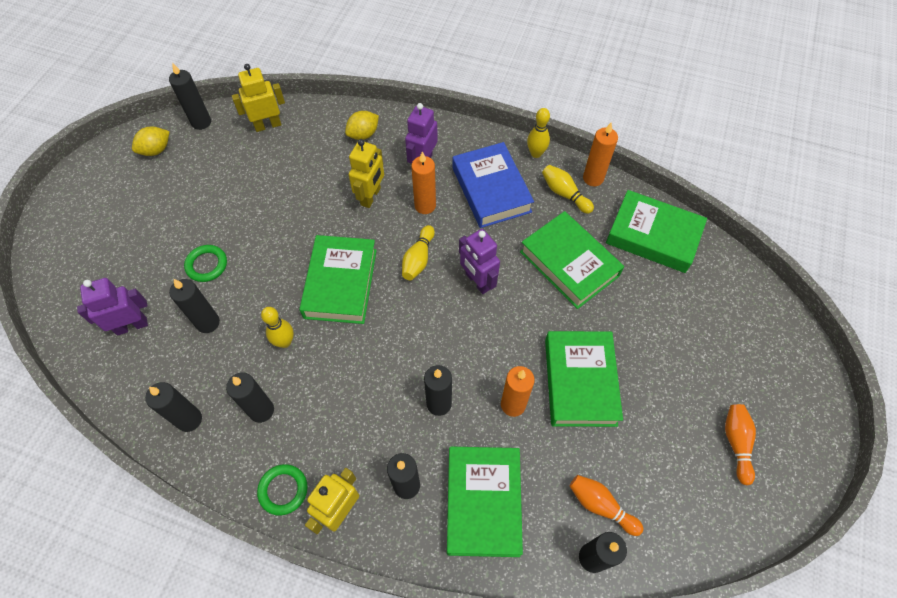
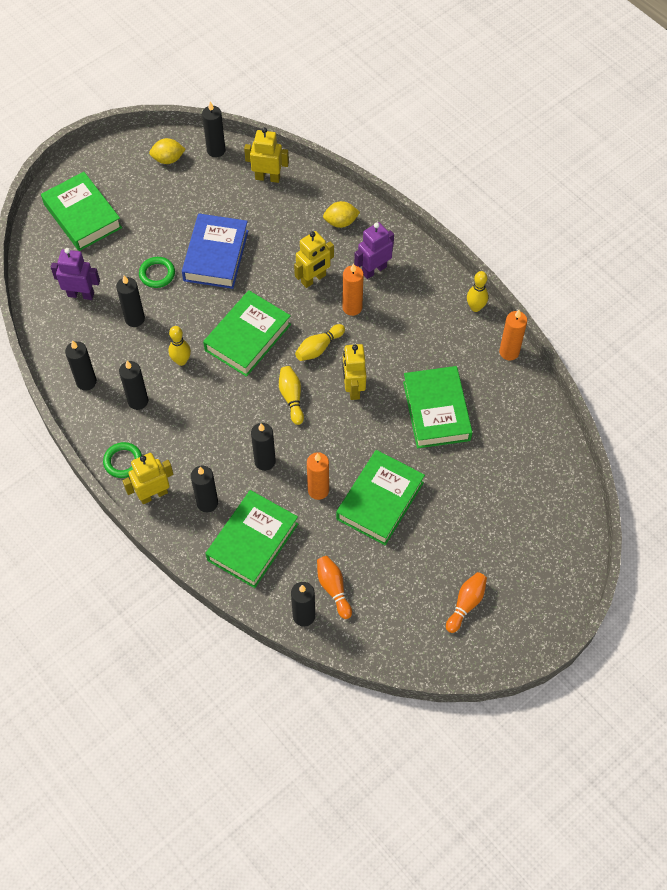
camera: 30 degrees right, 0 degrees up
blue book [452,142,534,228] -> blue book moved to [182,214,248,289]
purple robot [459,229,500,294] -> yellow robot [343,344,366,400]
yellow bowling pin [542,165,594,214] -> yellow bowling pin moved to [279,366,304,425]
green book [606,190,707,273] -> green book moved to [41,172,122,251]

